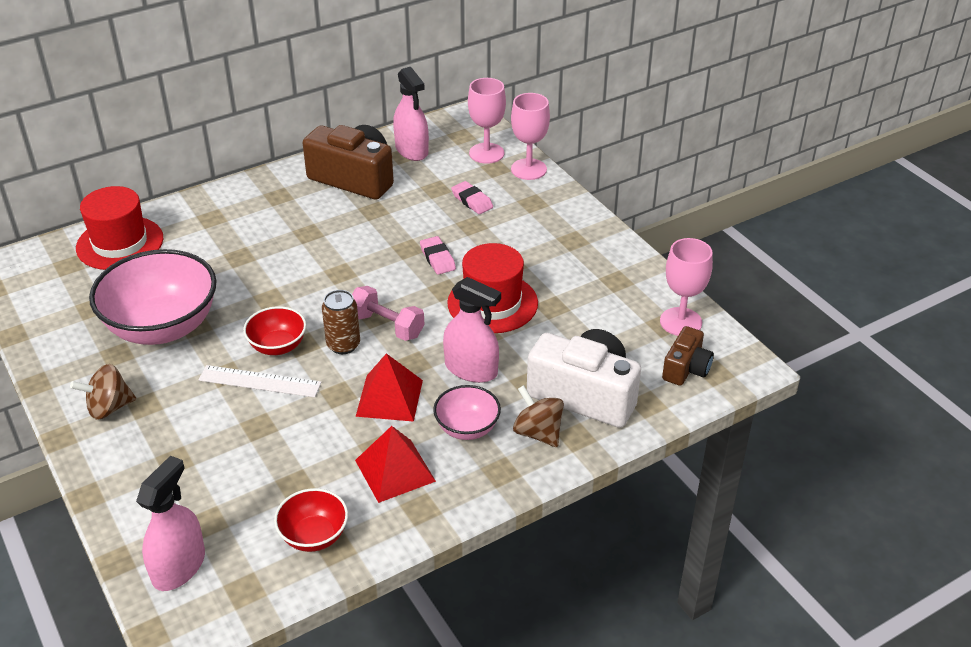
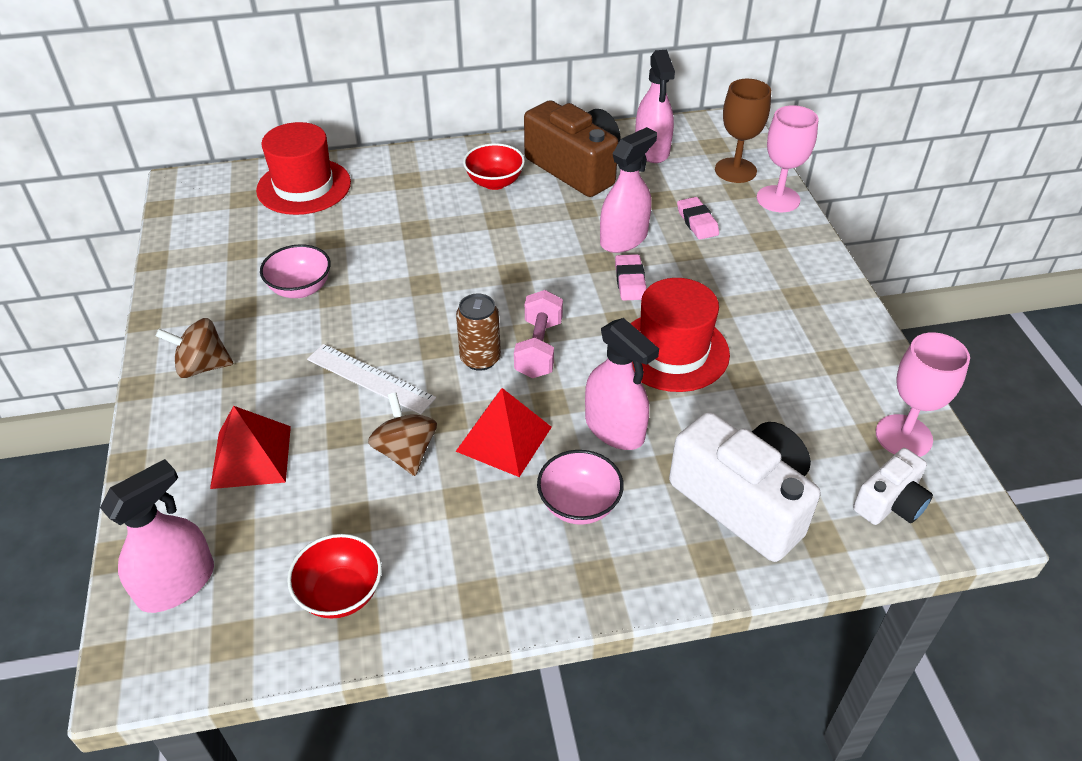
camera: 20 degrees right, 5 degrees up
pink bowl [89,249,217,345] -> pink bowl [260,244,331,298], size x0.50
red bowl [243,306,306,355] -> red bowl moved to [463,143,525,190]
pink dumbbell [352,286,425,341] -> pink dumbbell turned 45 degrees clockwise [514,290,563,378]
red pyramid [355,426,436,503] -> red pyramid moved to [210,406,291,489]
pink goblet [468,78,506,164] -> brown goblet [715,79,771,183]
brown spinning top [513,385,564,447] -> brown spinning top moved to [368,392,437,476]
brown camera [662,326,714,386] -> white camera [853,448,933,525]
none -> pink spray bottle [600,127,657,253]

